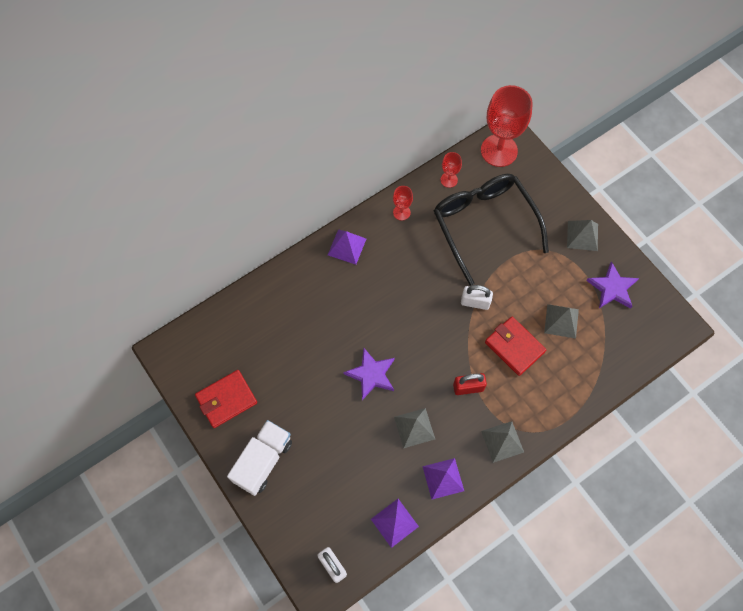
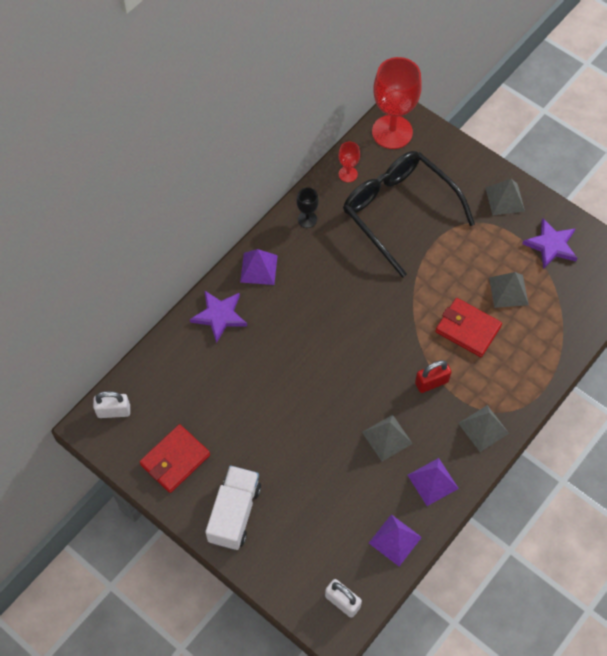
camera: 15 degrees left, 5 degrees down
purple star [343,348,395,400] -> purple star moved to [190,290,247,343]
red goblet [393,186,413,221] -> black goblet [296,187,319,228]
white padlock [461,285,493,310] -> white padlock moved to [93,391,130,418]

